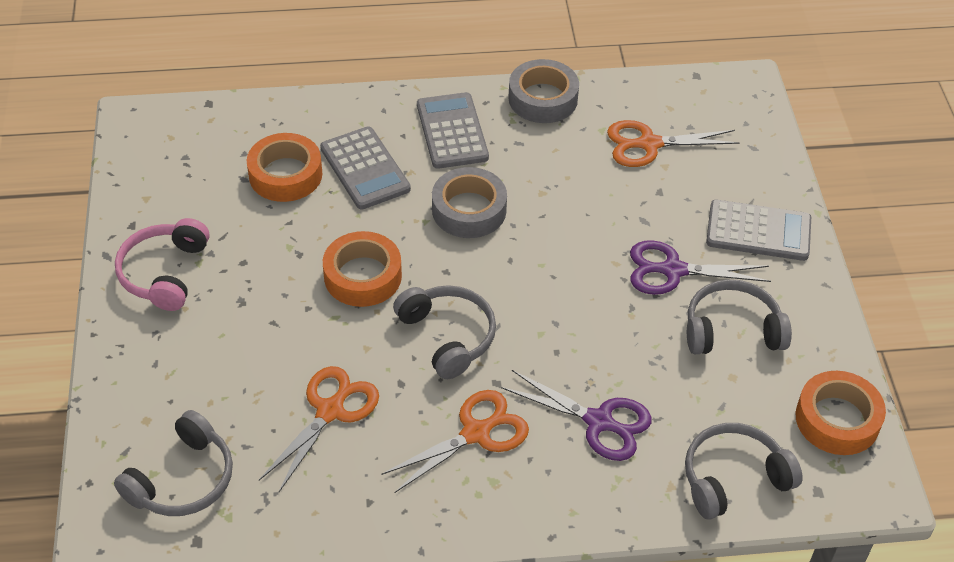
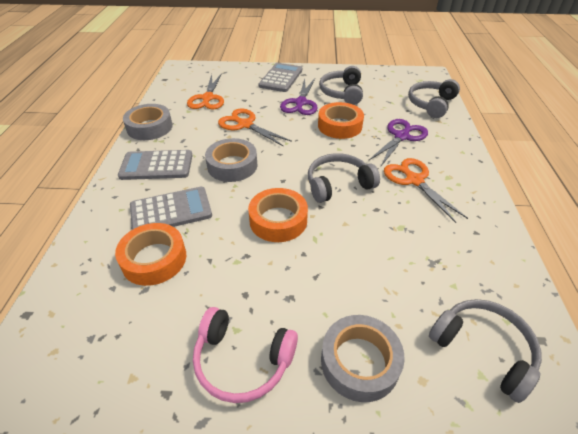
camera: 80 degrees left, 5 degrees down
orange scissors [259,366,379,492] -> orange scissors moved to [218,109,292,147]
grey headphones [685,423,803,520] -> grey headphones turned 45 degrees clockwise [408,79,460,118]
orange tape [795,371,886,455] -> orange tape moved to [318,102,364,139]
none -> grey tape [321,315,404,402]

